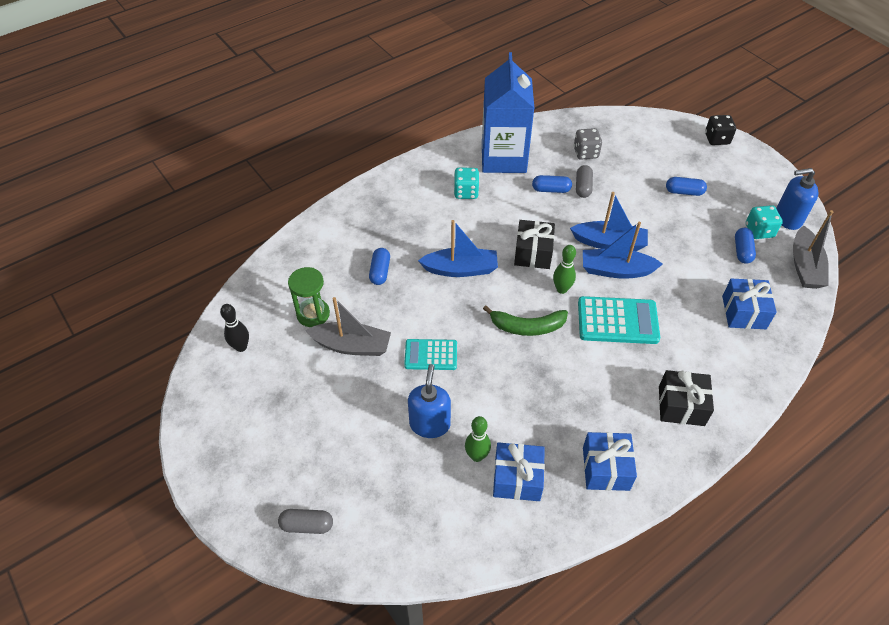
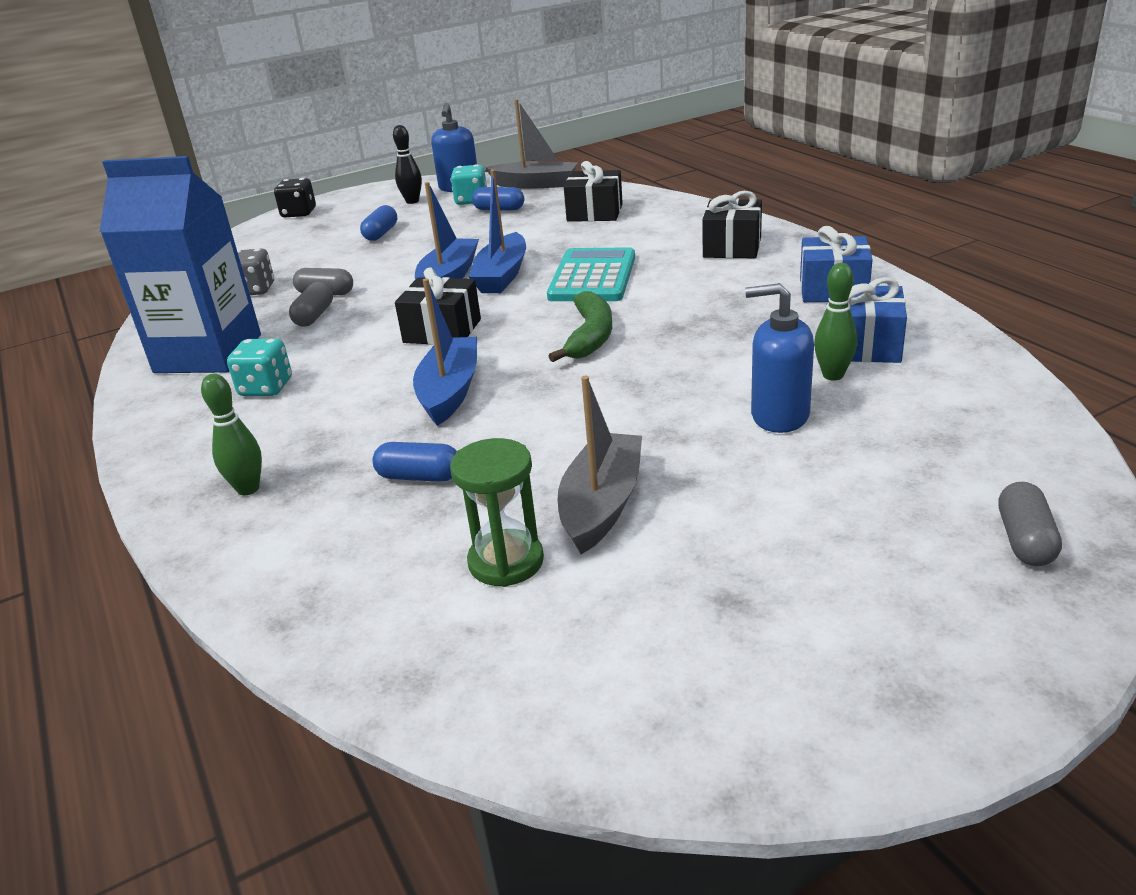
camera: 80 degrees left, 20 degrees down
black bowling pin [220,304,249,352] -> black bowling pin moved to [393,125,422,204]
turquoise calculator [404,339,457,370] -> none
blue capsule [532,175,572,193] -> grey capsule [289,282,333,327]
green bowling pin [553,245,576,294] -> green bowling pin moved to [201,373,262,495]
blue gift [722,279,777,329] -> black gift [564,161,623,222]

